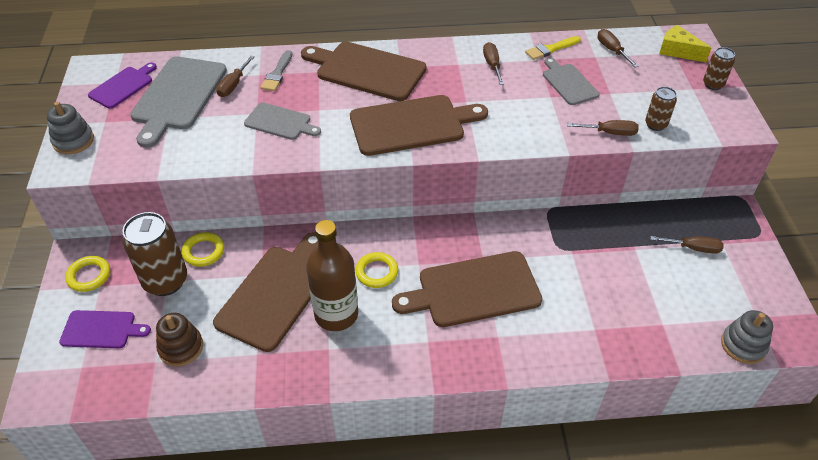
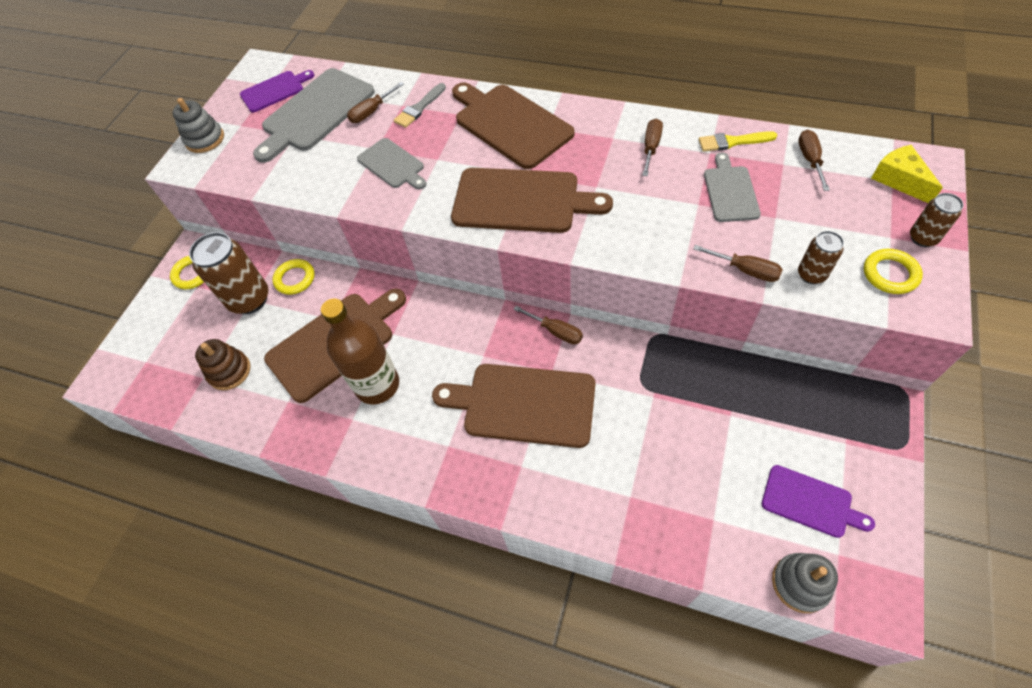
camera: 30 degrees right, 10 degrees up
purple cutting board [59,310,151,348] -> purple cutting board moved to [762,465,875,538]
yellow ring [355,252,398,288] -> yellow ring moved to [864,249,923,294]
brown screwdriver [650,236,724,254] -> brown screwdriver moved to [513,306,583,344]

